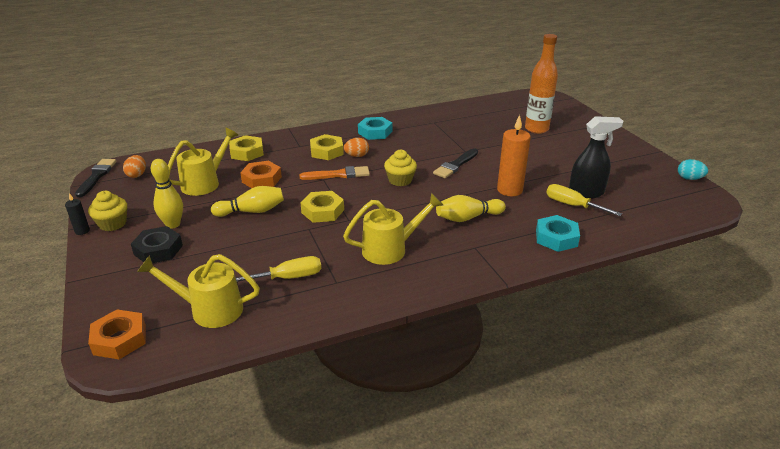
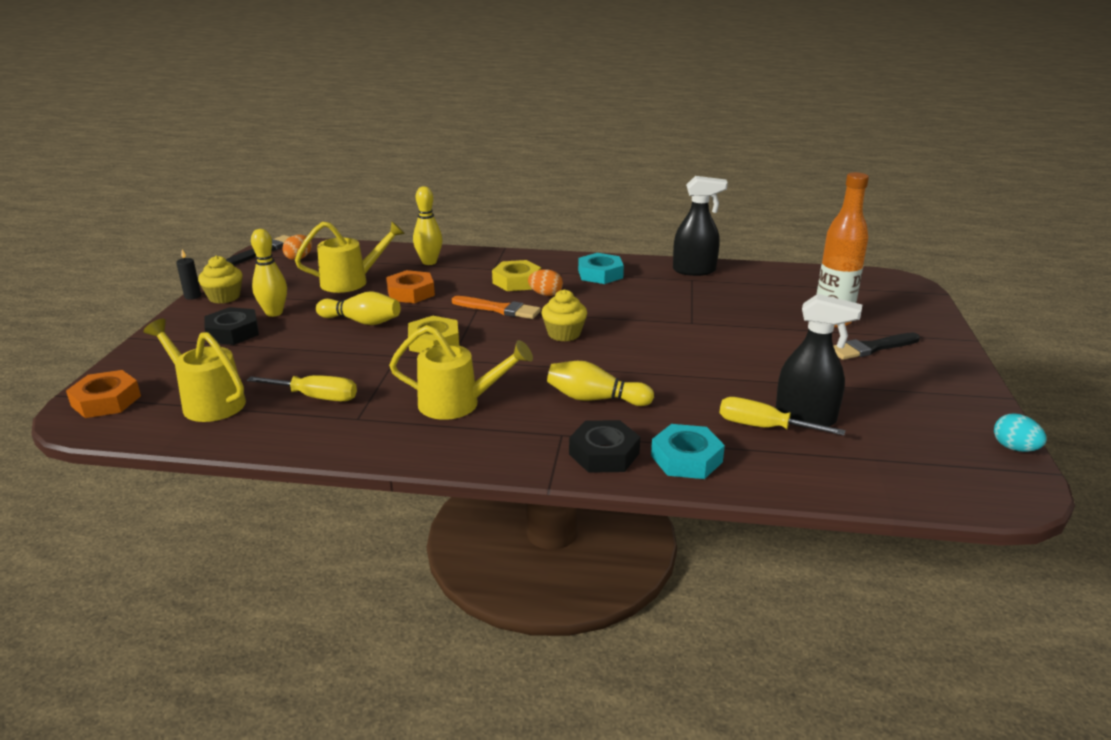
camera: 30 degrees right, 5 degrees down
yellow nut [229,135,264,161] -> yellow bowling pin [413,186,442,265]
black brush [433,148,478,178] -> black brush moved to [833,333,920,360]
orange candle [497,115,531,196] -> none
yellow screwdriver [546,184,622,216] -> yellow screwdriver turned 45 degrees counterclockwise [720,397,845,435]
none -> black nut [569,420,640,473]
none -> black spray bottle [673,176,728,276]

